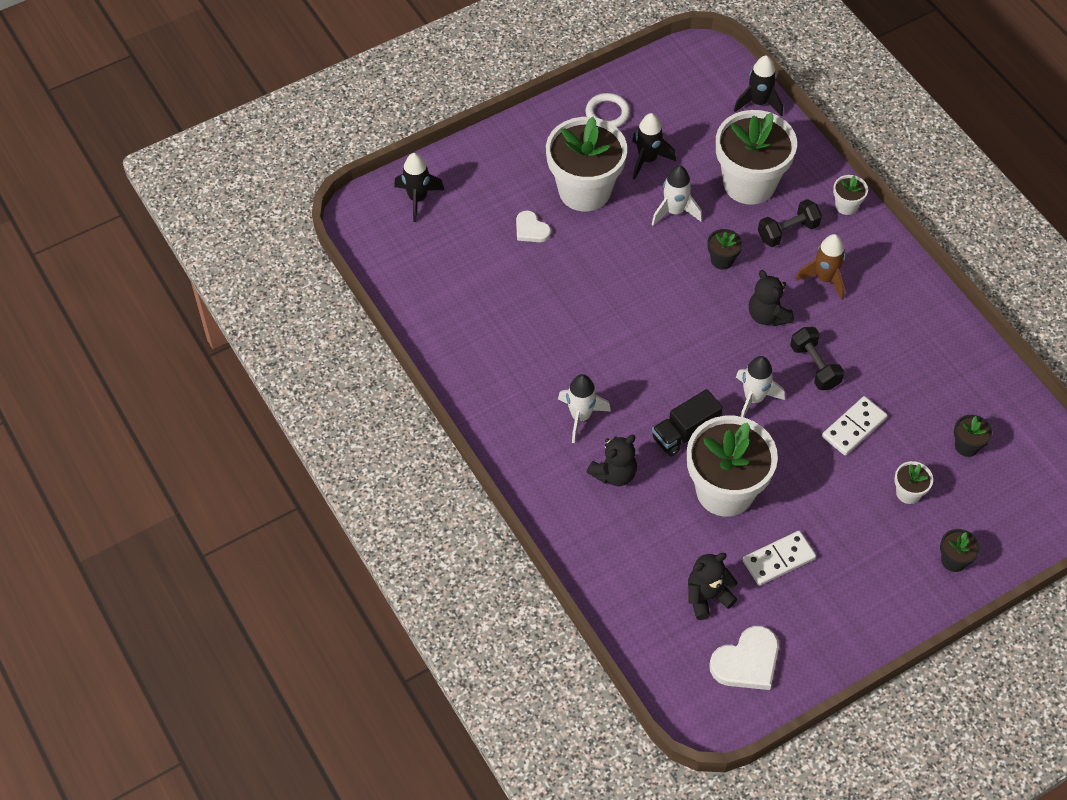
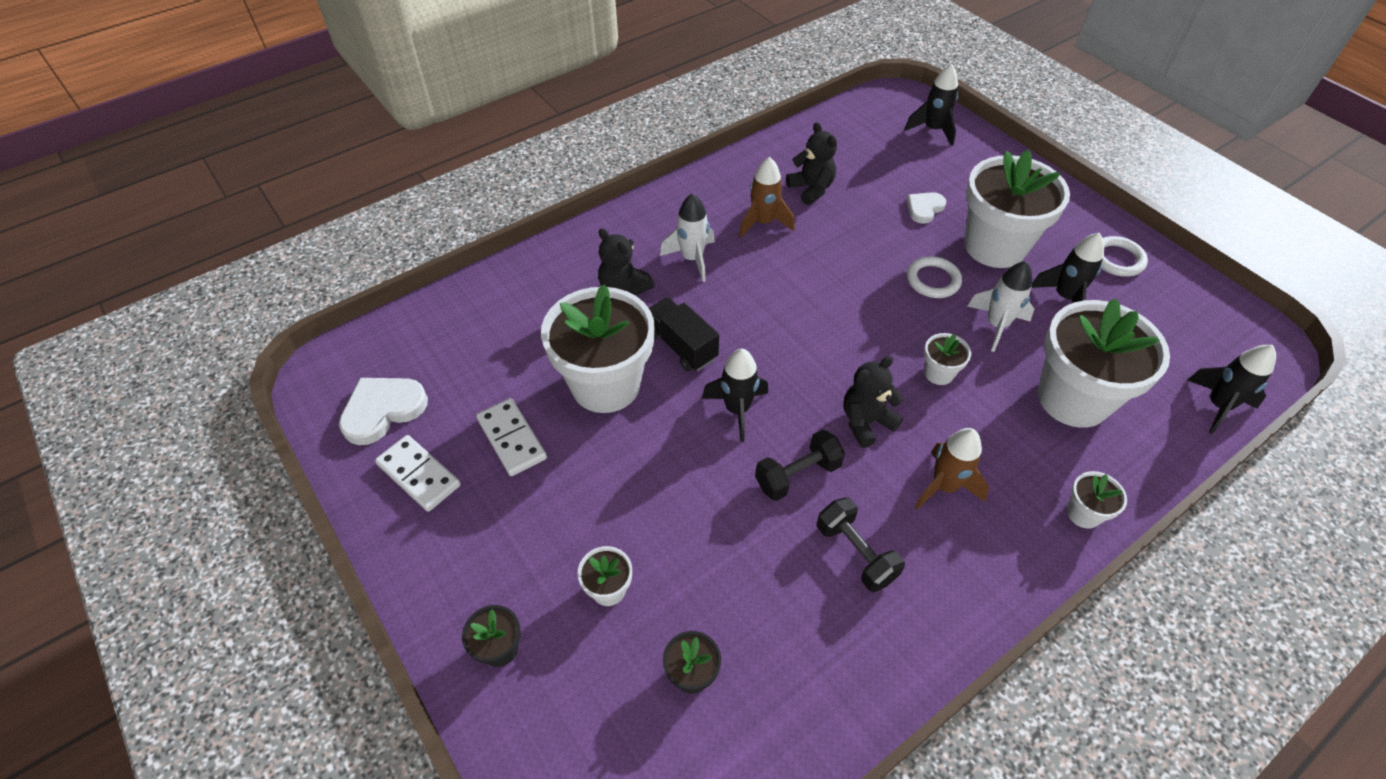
camera: 85 degrees right, 5 degrees down
black teddy bear [688,553,738,620] -> black teddy bear moved to [786,122,837,205]
black flower pot [707,229,743,270] -> white flower pot [924,333,971,385]
white heart [709,626,779,690] -> white heart turned 90 degrees clockwise [339,378,428,445]
white rocket [736,356,785,417] -> black rocket [702,349,768,442]
black dumbbell [758,199,822,247] -> black dumbbell moved to [817,497,905,592]
white domino [822,396,887,456] -> white domino moved to [375,435,461,512]
none -> brown rocket [739,157,795,238]
none -> white ring [907,256,962,298]

